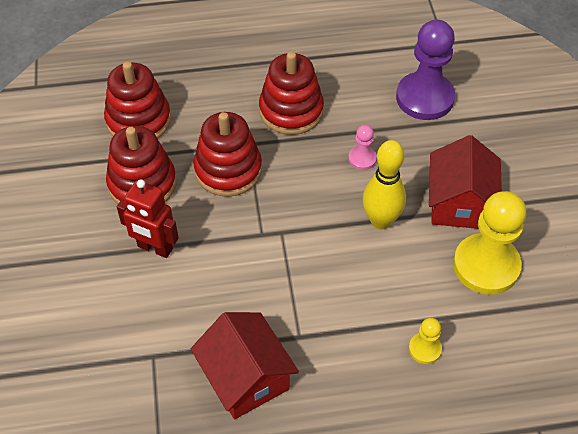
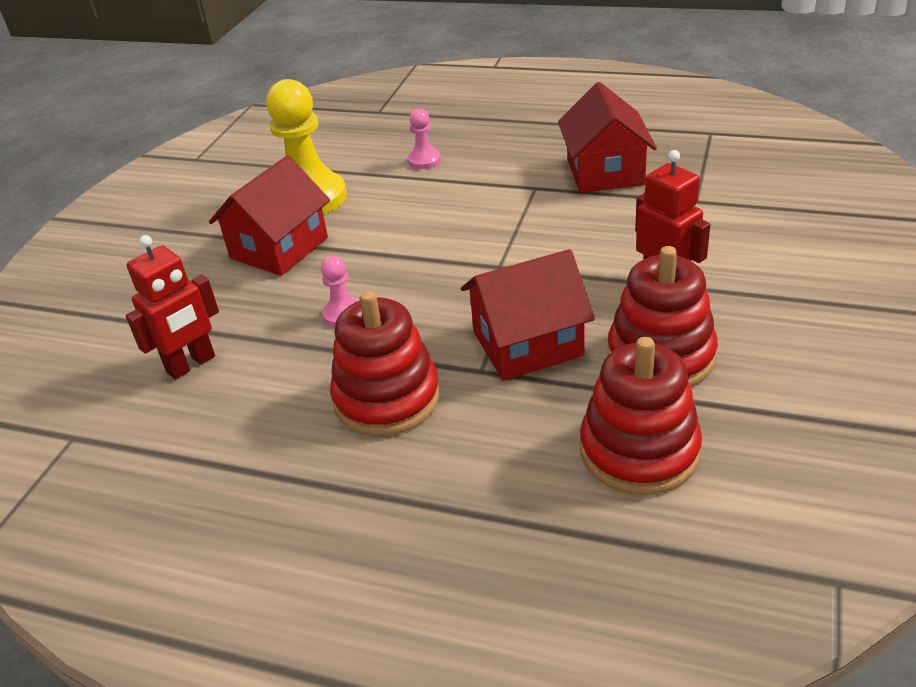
camera: 150 degrees left, 15 degrees down
red stacking toy [193,112,262,197] -> red house [461,249,595,381]
yellow bowling pin [362,140,406,229] -> none
purple pawn [396,20,455,120] -> red robot [126,235,219,380]
yellow pawn [409,318,442,364] -> pink pawn [408,109,441,169]

